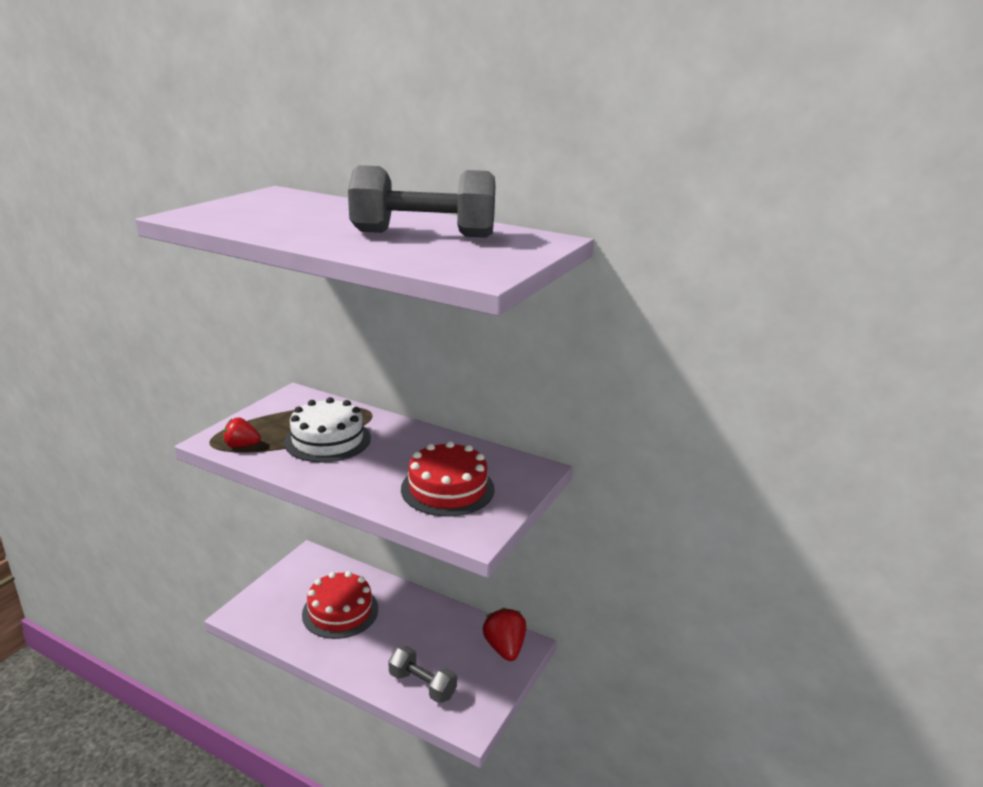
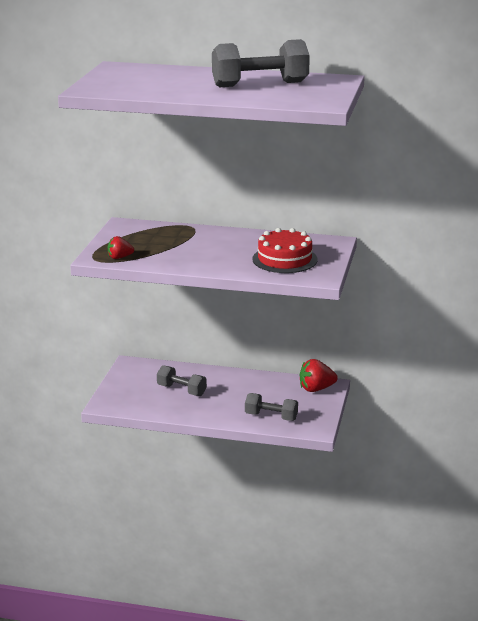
camera: 15 degrees left, 0 degrees up
white cake [284,397,371,462] -> none
red cake [302,571,378,639] -> grey dumbbell [157,365,207,396]
red strawberry [483,608,526,661] -> red strawberry turned 75 degrees counterclockwise [299,359,338,392]

